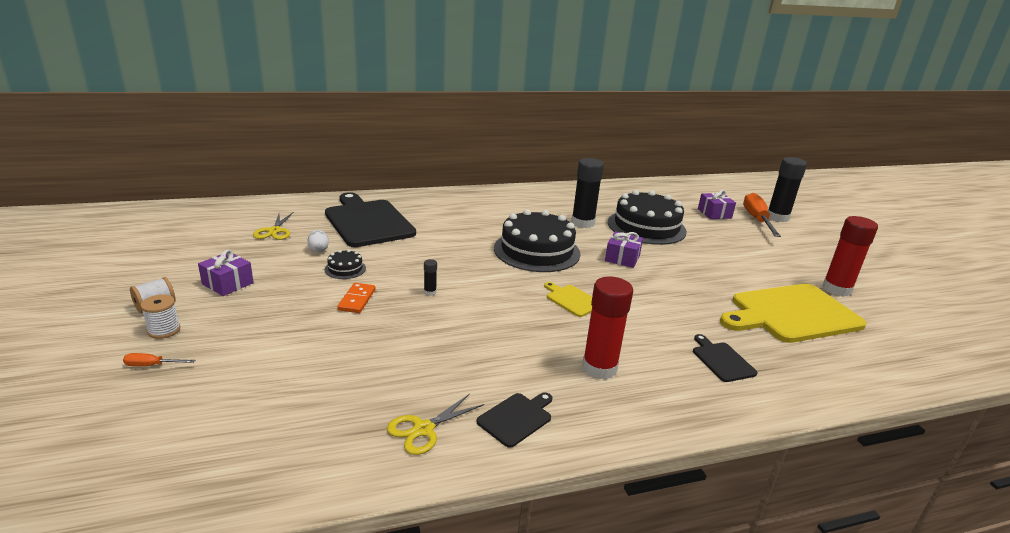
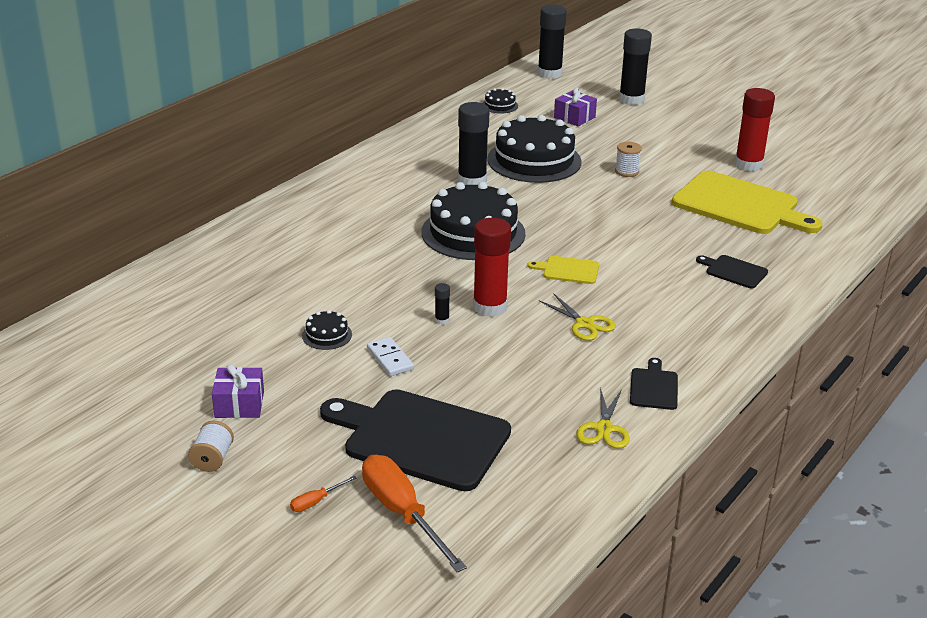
camera: 35 degrees left, 5 degrees up
white spool [140,294,180,339] -> white spool moved to [615,142,642,177]
yellow scissors [253,212,294,240] -> yellow scissors moved to [539,293,616,341]
white egg [307,230,329,252] -> none
black cutting board [325,192,416,247] -> black cutting board moved to [320,389,511,491]
orange domino [337,283,376,313] -> white domino [367,337,414,376]
red glue stick [582,277,633,379] -> red glue stick moved to [473,218,511,317]
purple gift [605,231,643,268] -> none
yellow cutting board [720,284,867,343] -> yellow cutting board turned 90 degrees counterclockwise [672,171,823,234]
orange screwdriver [743,193,781,237] -> orange screwdriver moved to [362,455,467,573]
none -> black cake [483,88,518,113]
none -> black glue stick [538,5,567,79]

